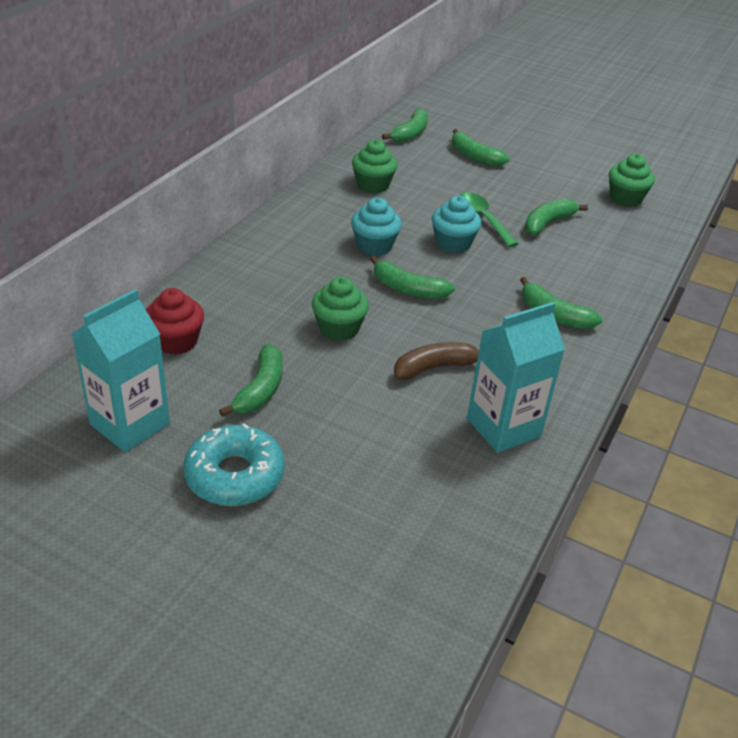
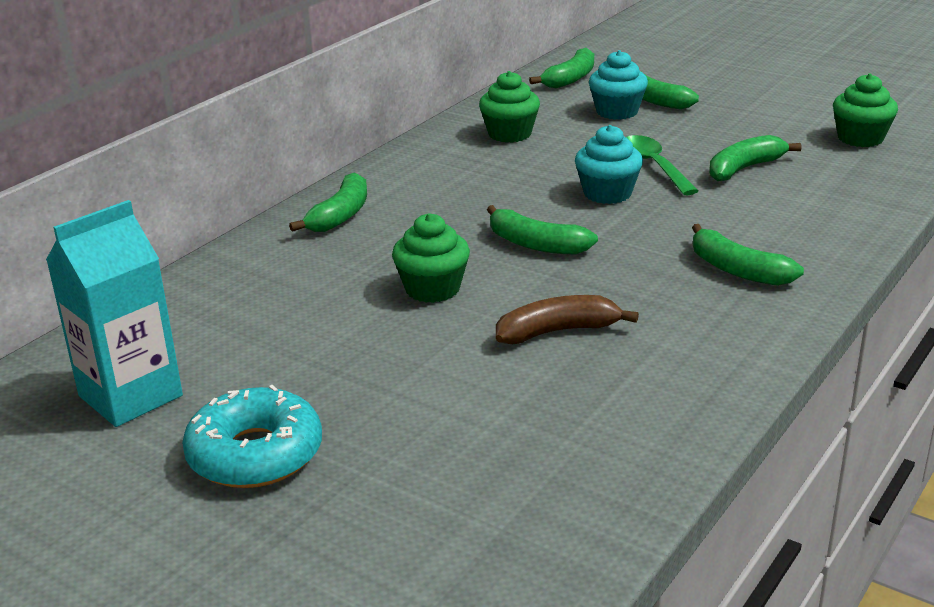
camera: 10 degrees right, 10 degrees down
red cupcake [146,288,204,354] -> none
green banana [219,345,283,417] -> green banana moved to [289,172,367,232]
turquoise cupcake [351,198,402,256] -> turquoise cupcake moved to [589,50,648,120]
turquoise carton [467,302,565,453] -> none

